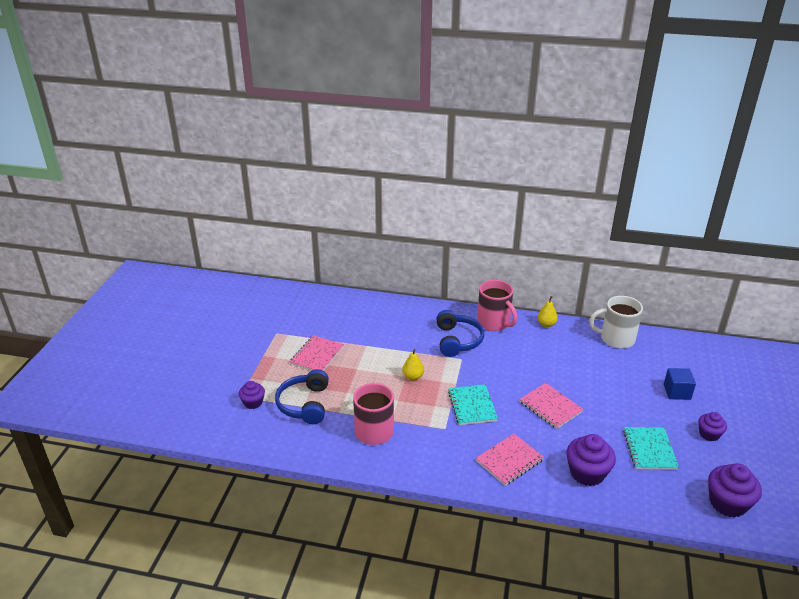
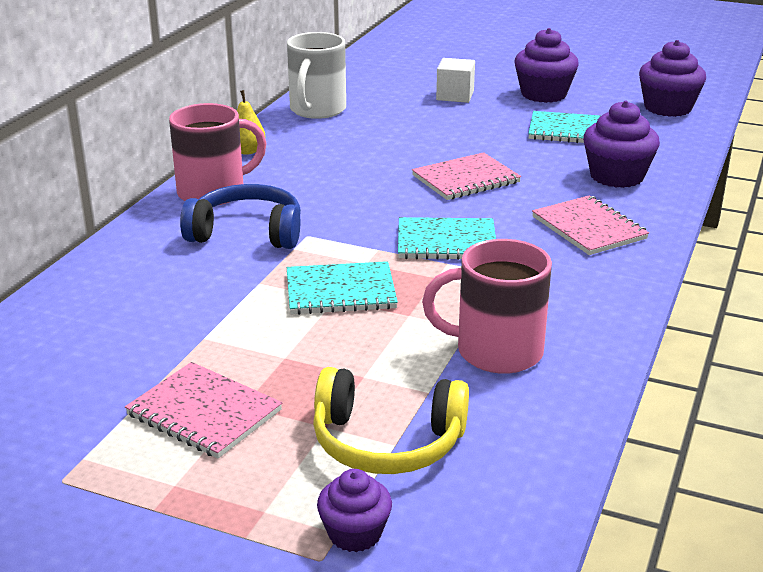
camera: 80 degrees left, 5 degrees down
blue headphones [275,369,329,424] -> yellow headphones [313,367,469,474]
yellow pear [402,349,424,380] -> turquoise notebook [287,261,398,315]
blue cube [664,368,696,400] -> white cube [436,58,475,103]
purple cupcake [698,412,727,441] -> purple cupcake [514,28,579,103], size x1.66

